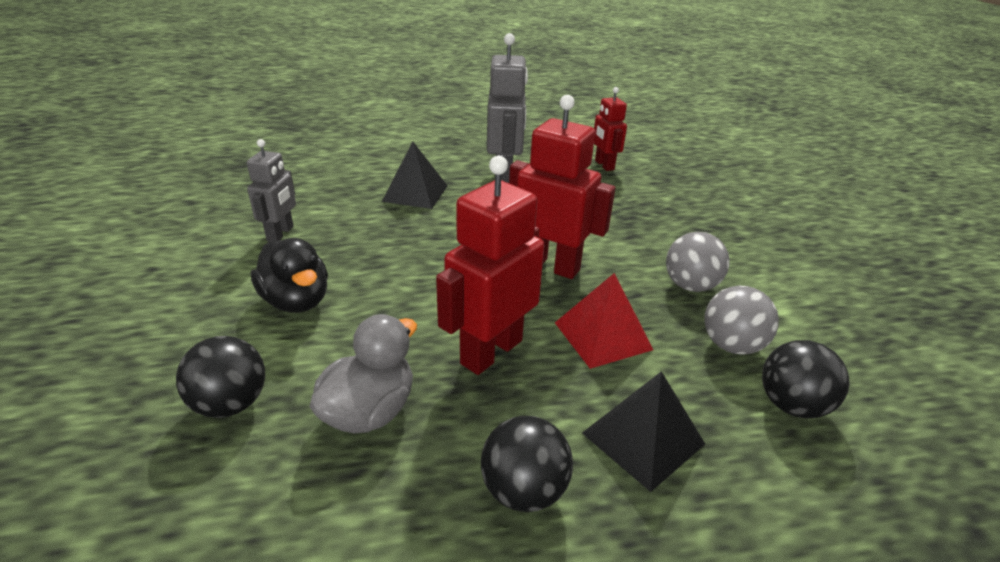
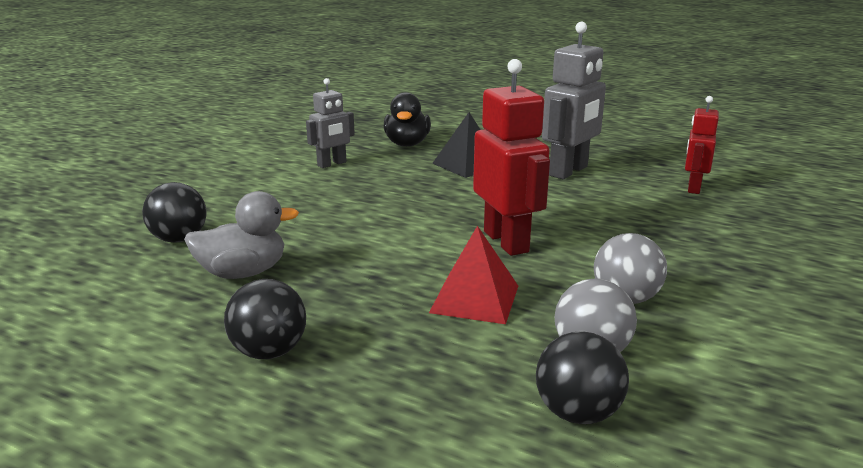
camera: 40 degrees right, 10 degrees down
black duck [251,238,328,313] -> black duck moved to [383,92,431,147]
red robot [436,156,544,375] -> none
black pyramid [582,371,705,492] -> none

